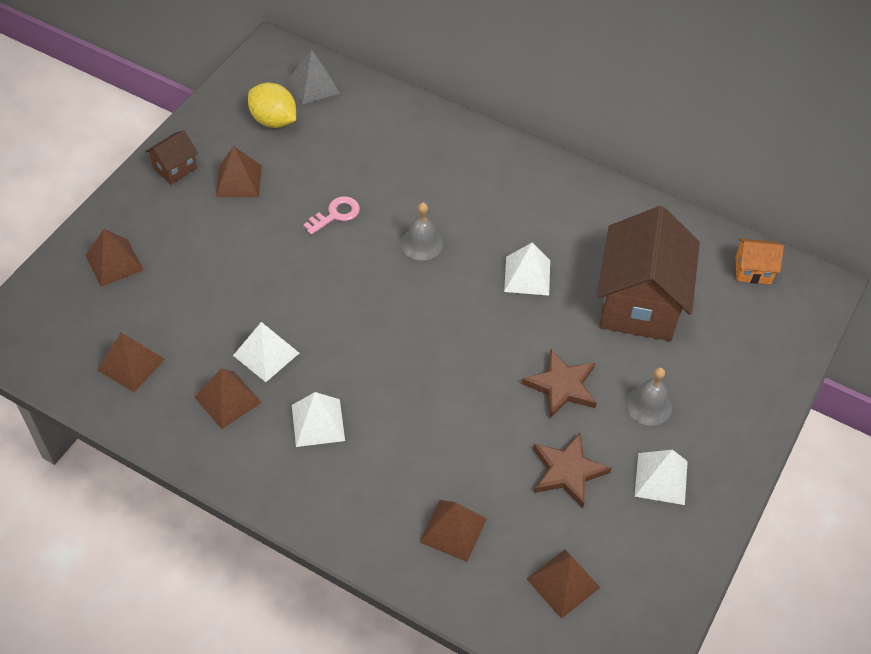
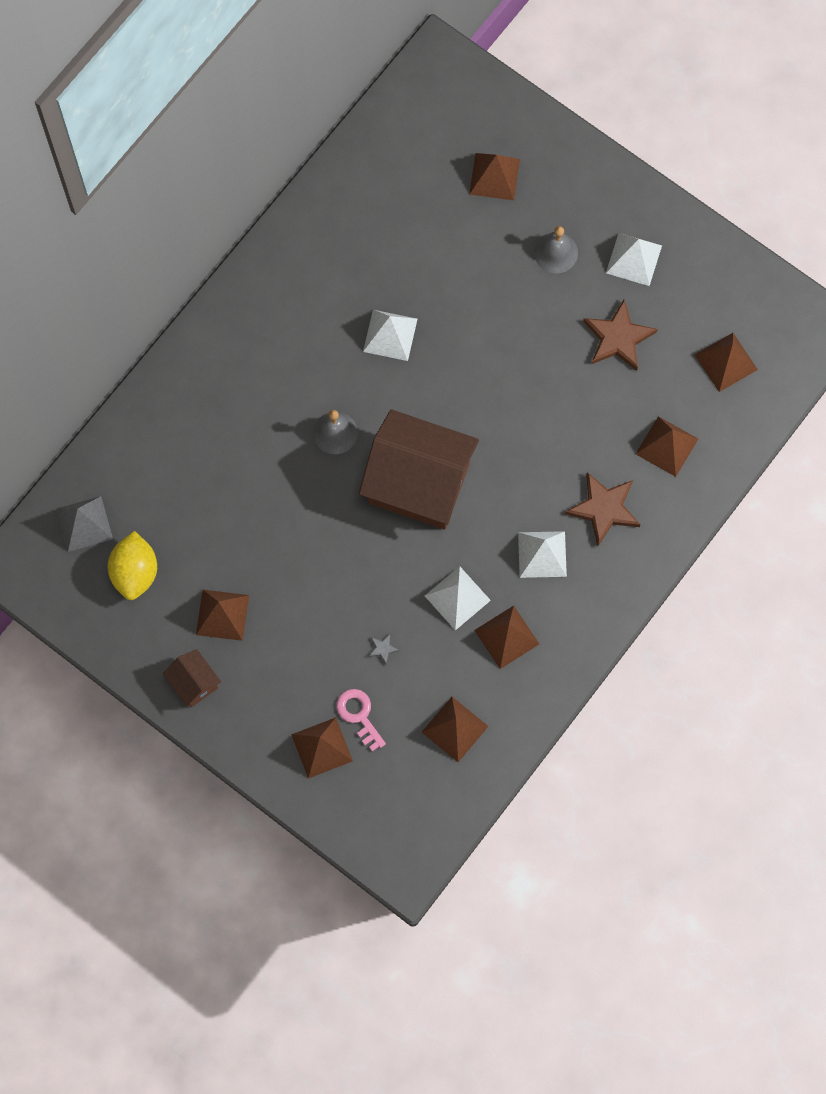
camera: 80 degrees left, 20 degrees up
yellow lemon [248,83,296,128] -> yellow lemon turned 45 degrees counterclockwise [107,531,157,600]
pink key [303,196,360,235] -> pink key moved to [336,689,386,752]
brown star [522,348,597,418] -> brown star moved to [565,472,640,546]
brown house [597,206,700,341] -> brown house moved to [359,410,479,529]
orange house [735,238,784,284] -> none
none -> grey star [368,634,399,664]
none -> brown pyramid [469,153,520,200]

